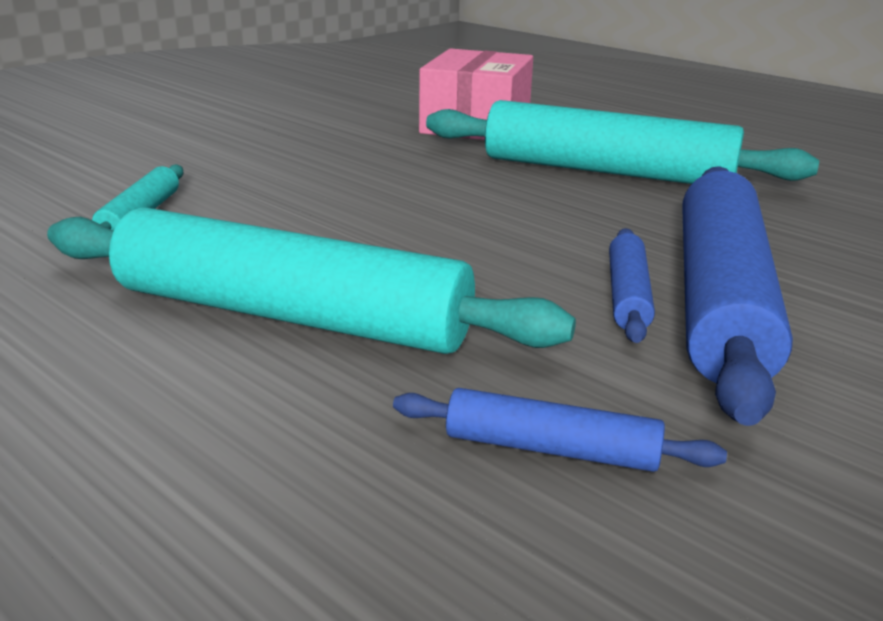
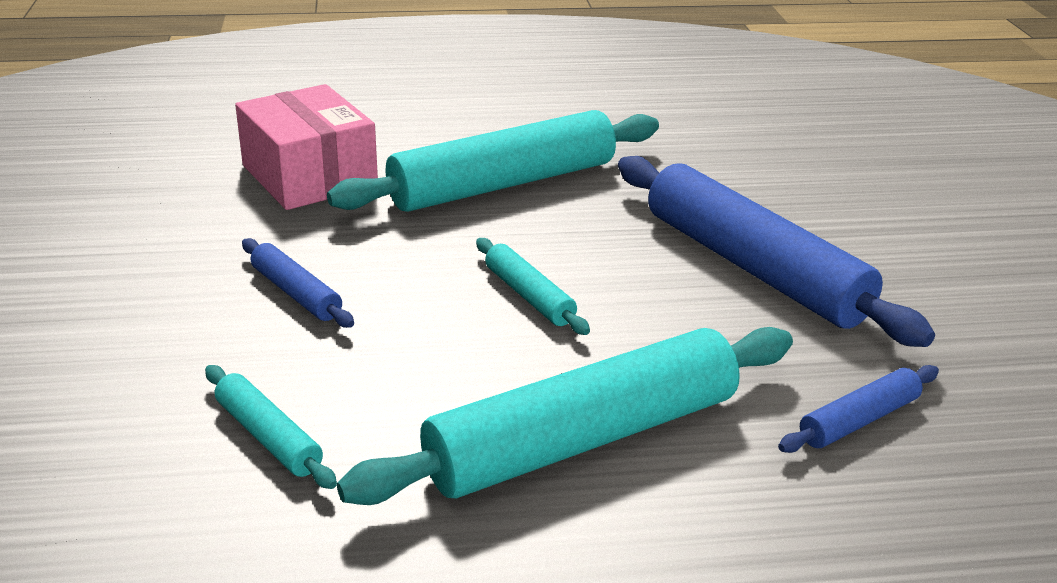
camera: 50 degrees left, 5 degrees up
blue rolling pin [609,228,655,343] -> blue rolling pin moved to [242,238,354,328]
none -> turquoise rolling pin [476,238,590,335]

